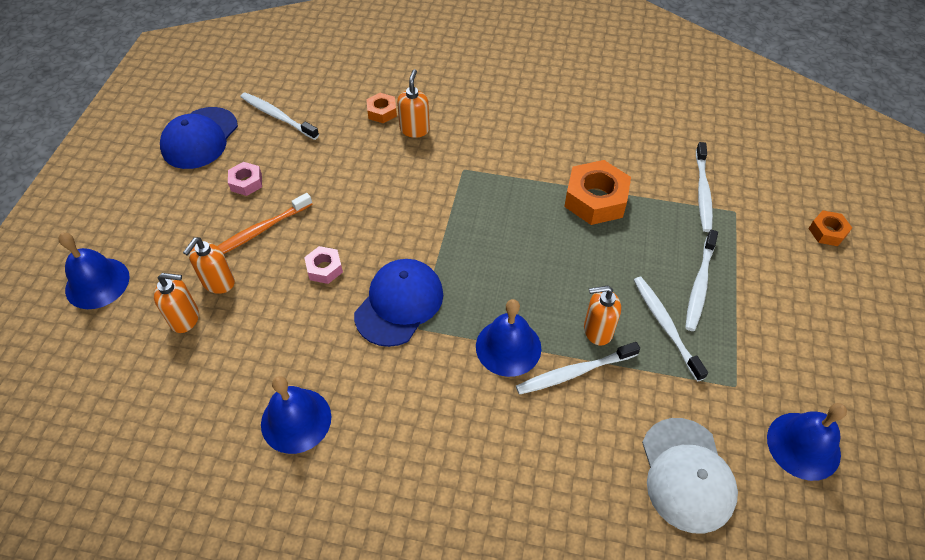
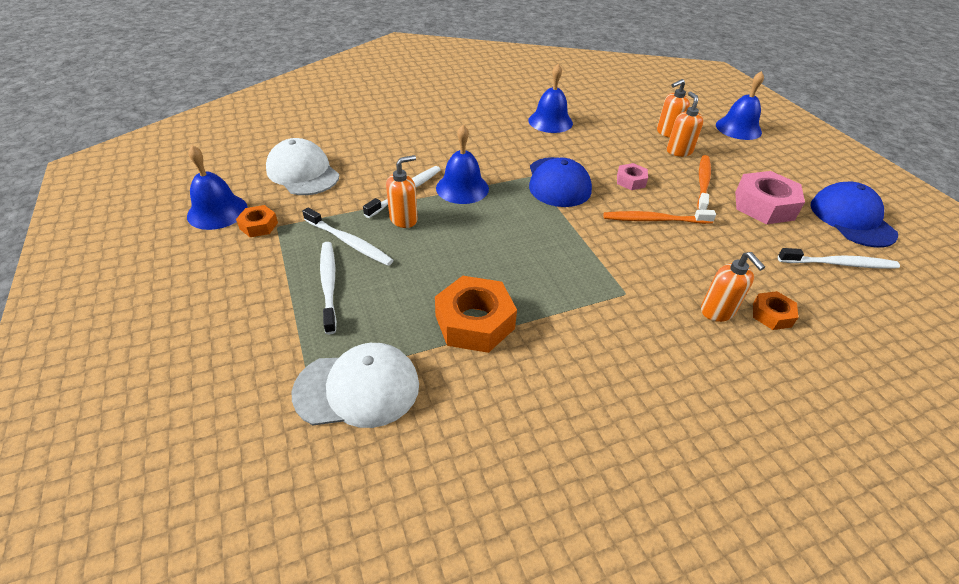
camera: 145 degrees right, 10 degrees down
pink nut [228,162,262,196] -> pink nut [735,171,805,224], size x1.87
white toothbrush [696,142,713,232] -> white cap [292,343,419,428]
orange nut [808,210,852,246] -> orange nut moved to [236,205,278,237]
none -> orange toothbrush [603,209,716,224]

